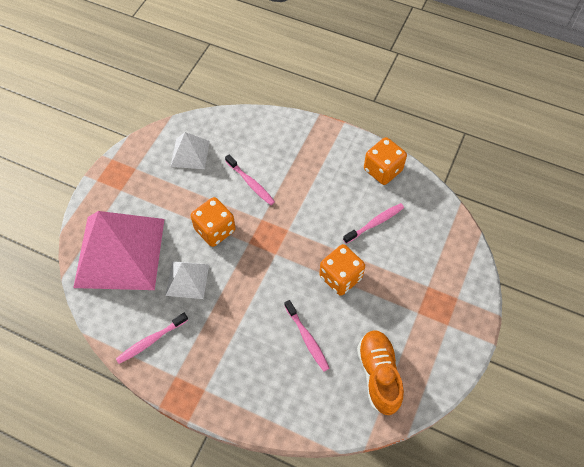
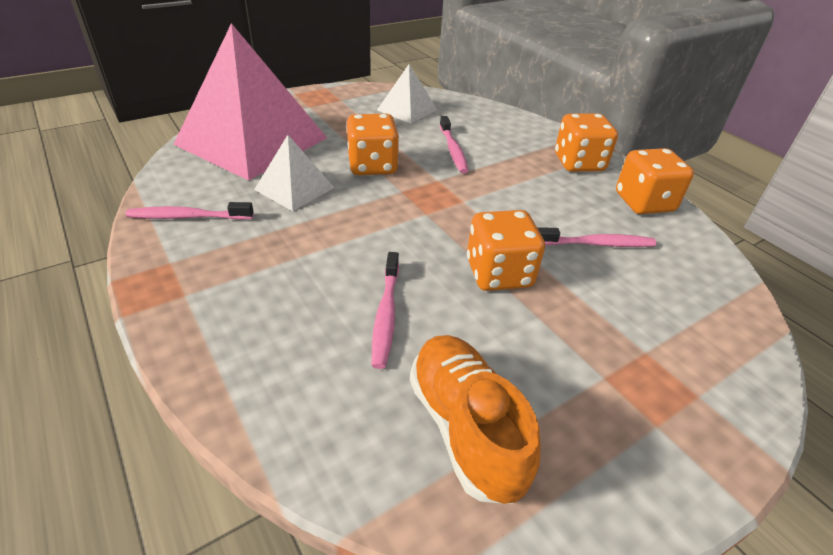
camera: 30 degrees right, 20 degrees down
orange shoe [357,330,404,415] -> orange shoe turned 45 degrees counterclockwise [410,335,541,504]
none -> orange dice [555,114,618,172]

